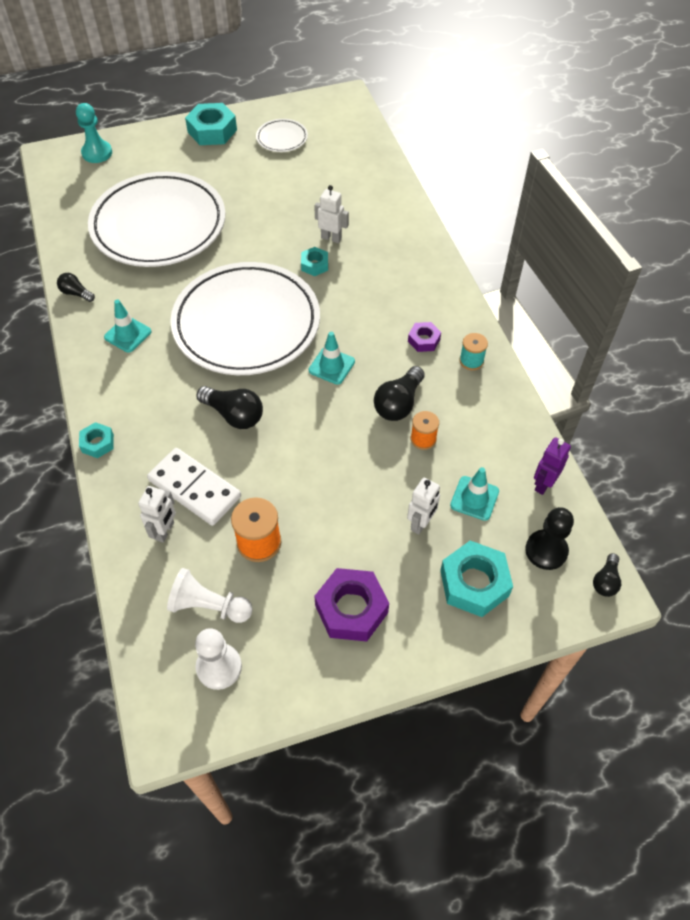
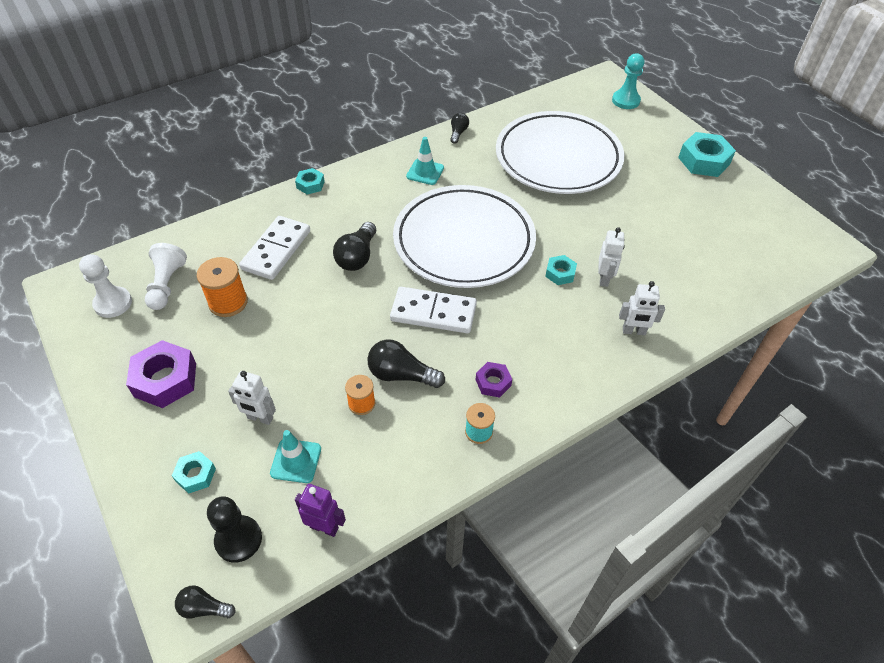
camera: 75 degrees right, 5 degrees down
white robot [138,486,176,543] -> white robot moved to [619,281,665,335]
white plate [256,119,308,152] -> none
turquoise traffic cone [309,332,355,385] -> white domino [390,287,477,333]
turquoise nut [440,541,513,617] -> turquoise nut [172,451,216,494], size x0.55

